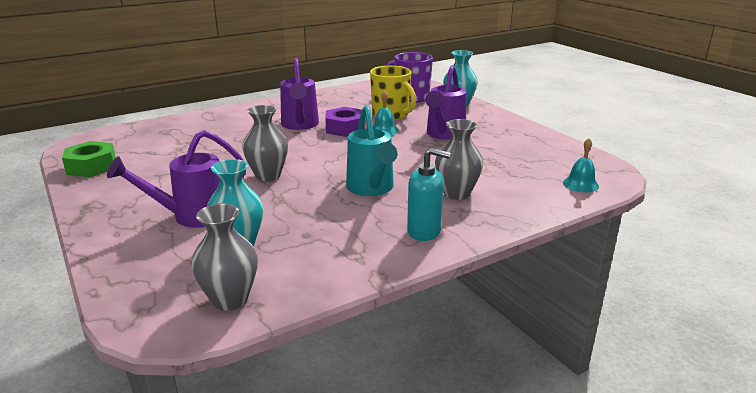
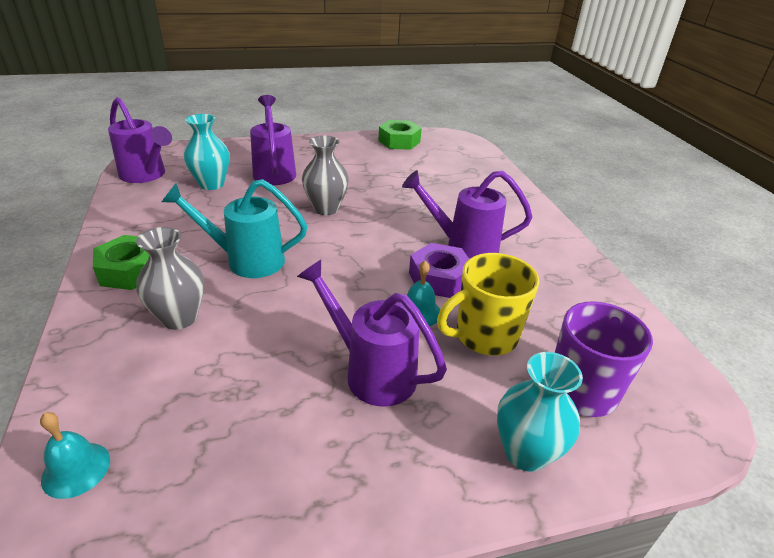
camera: 105 degrees right, 10 degrees up
grey vase [191,204,258,311] -> purple watering can [108,97,172,183]
turquoise soap dispenser [407,148,451,241] -> green nut [93,235,149,290]

